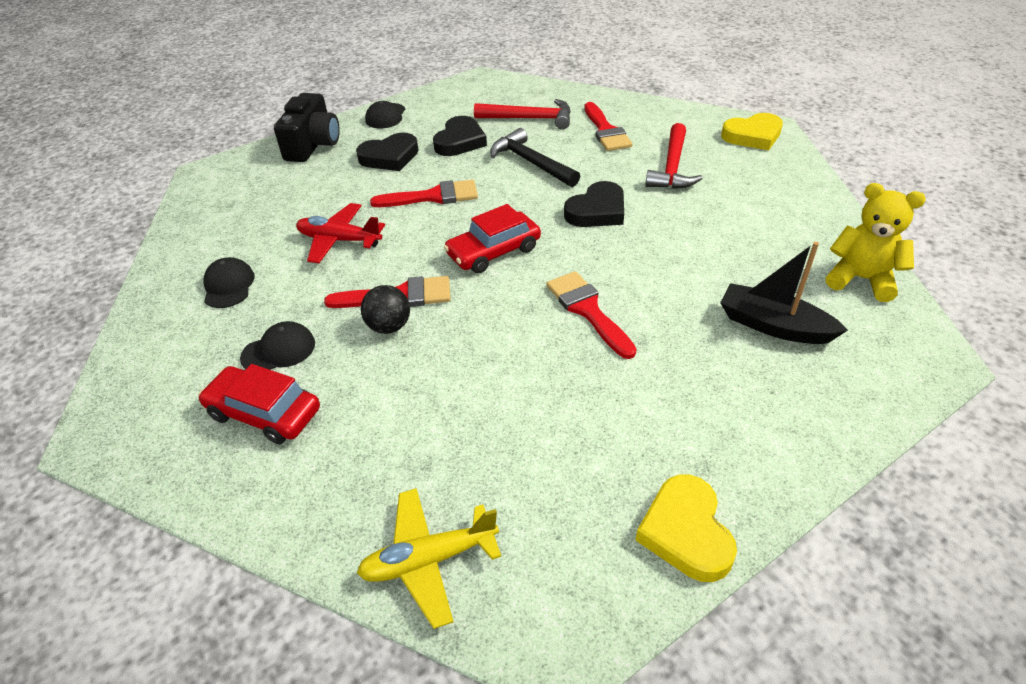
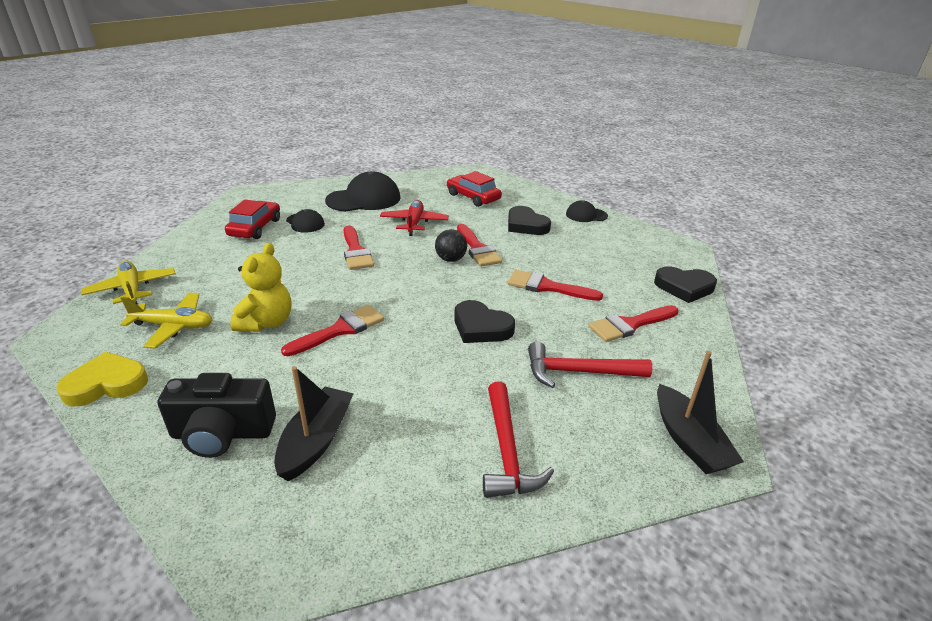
camera: 75 degrees right, 10 degrees down
black cap [203,257,255,308] -> black cap [325,171,401,212], size x1.85
black camera [274,93,340,162] -> black camera moved to [157,373,276,458]
black ball [361,285,410,334] -> black ball moved to [435,229,467,262]
black heart [433,116,487,156] -> black heart moved to [654,266,717,303]
red car [444,204,541,273] -> red car moved to [447,171,502,207]
red hammer [474,99,571,130] -> red hammer moved to [483,381,554,498]
black hammer [490,128,580,187] -> red brush [508,270,603,301]
yellow heart [721,113,783,150] -> black boat [657,351,744,474]
yellow teddy bear [826,183,926,302] -> yellow teddy bear moved to [230,243,291,332]
none -> yellow plane [120,293,212,349]

